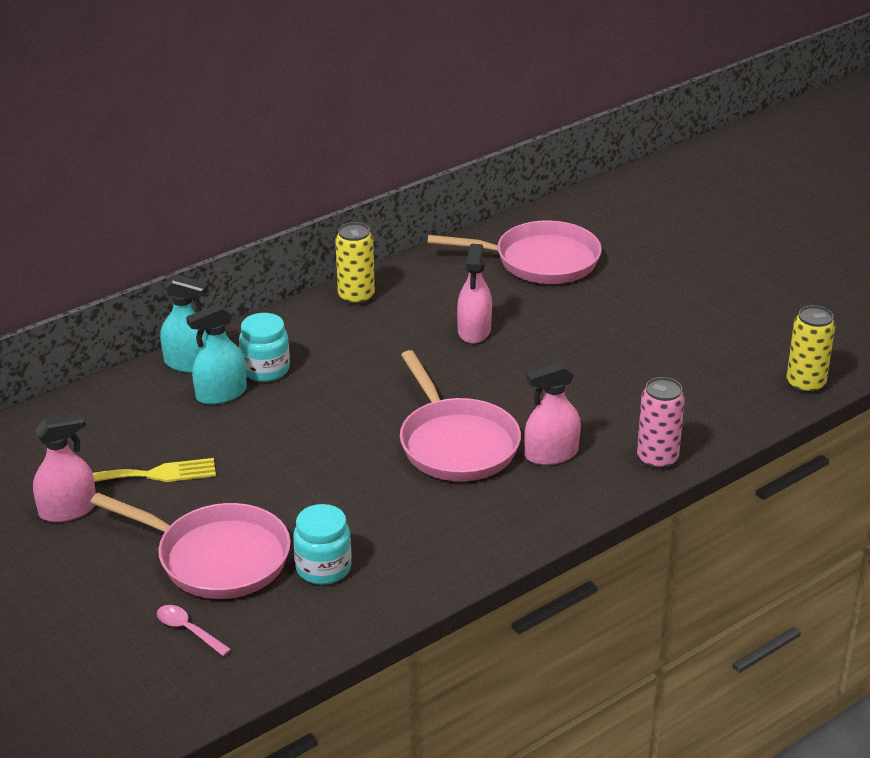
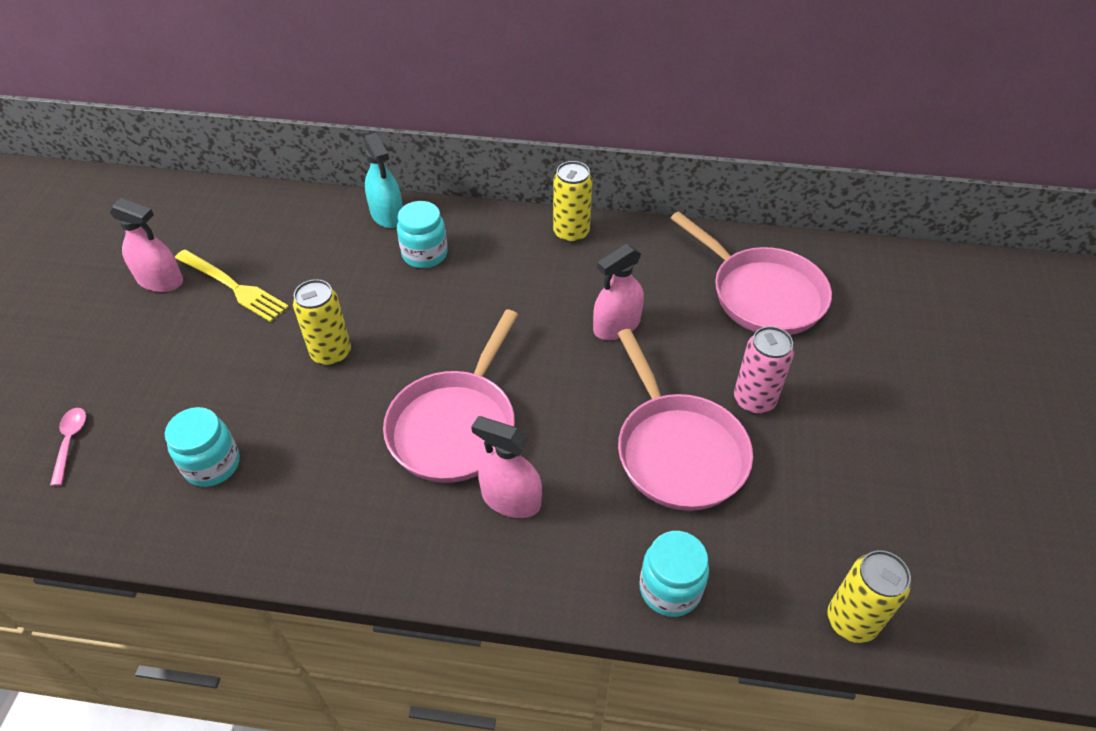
camera: 45 degrees right, 15 degrees up
pink pan [90,493,291,599] -> pink pan moved to [617,329,753,511]
turquoise spray bottle [186,304,247,405] -> none
pink can [637,377,685,470] -> pink can moved to [734,326,794,414]
none -> yellow can [293,279,351,366]
none -> turquoise jar [639,531,709,617]

